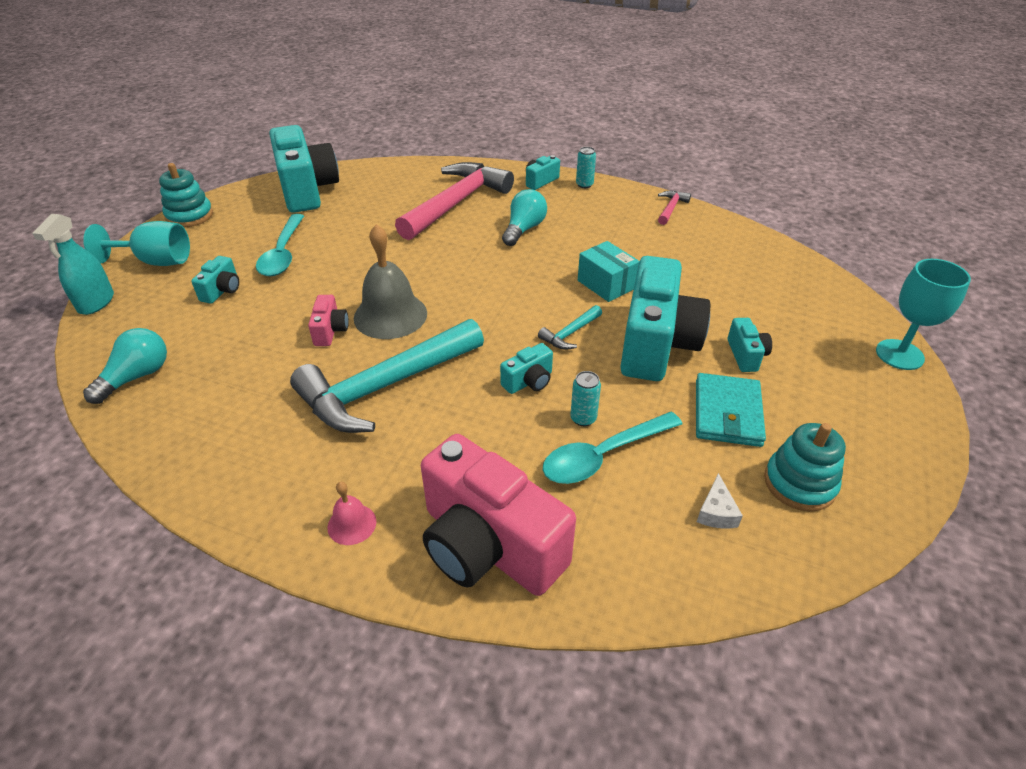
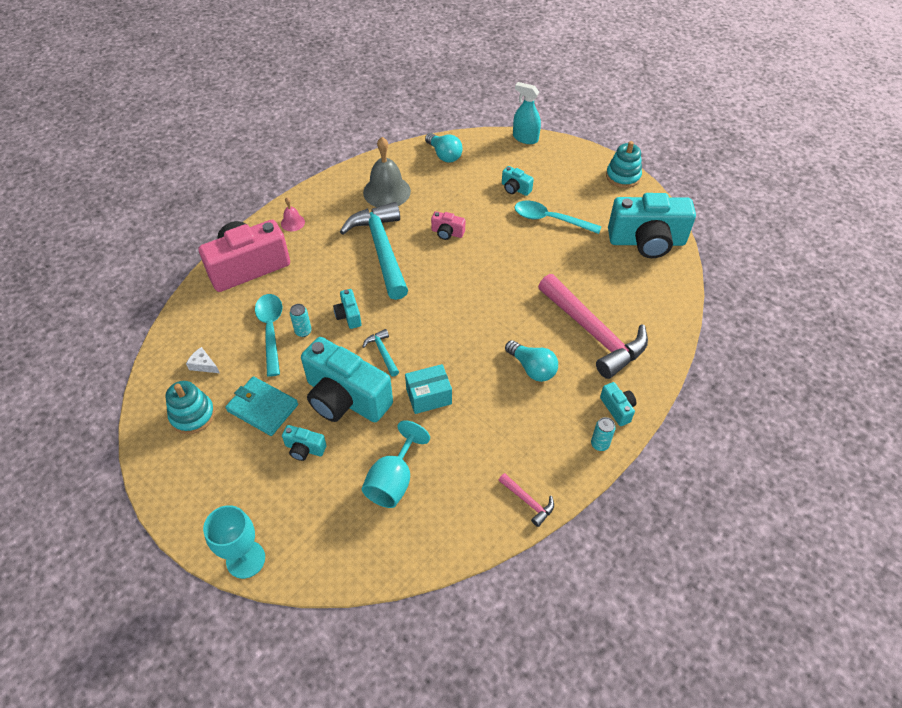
camera: 110 degrees right, 10 degrees up
turquoise goblet [83,221,190,266] -> turquoise goblet moved to [362,420,430,508]
grey bell [354,224,427,339] -> grey bell moved to [363,137,411,207]

